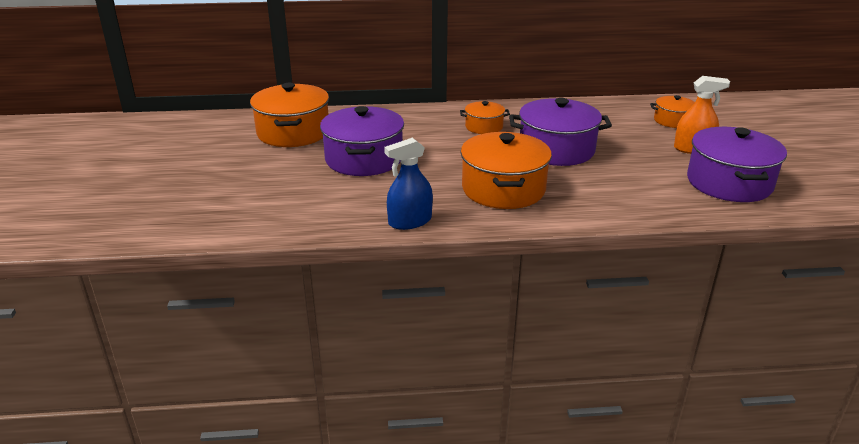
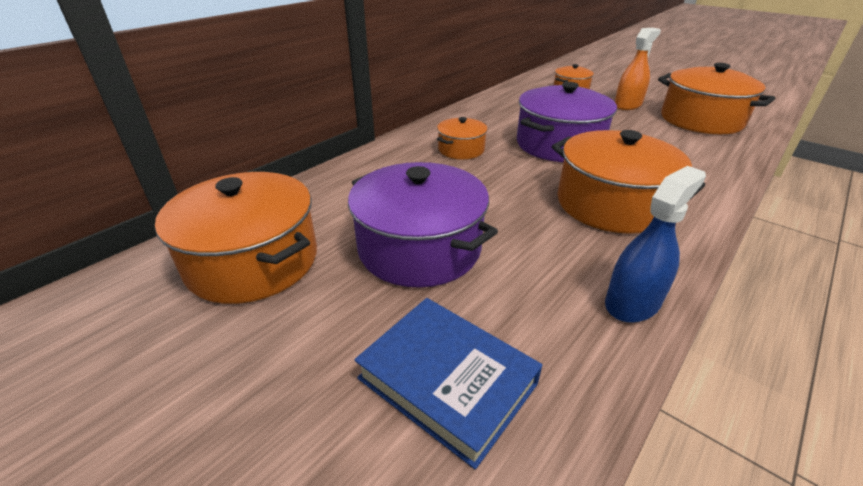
camera: 45 degrees left, 5 degrees up
blue spray bottle [384,138,433,230] -> blue spray bottle turned 150 degrees counterclockwise [605,166,706,323]
purple pot [687,127,787,202] -> orange pot [658,63,775,134]
none -> blue book [354,298,542,469]

